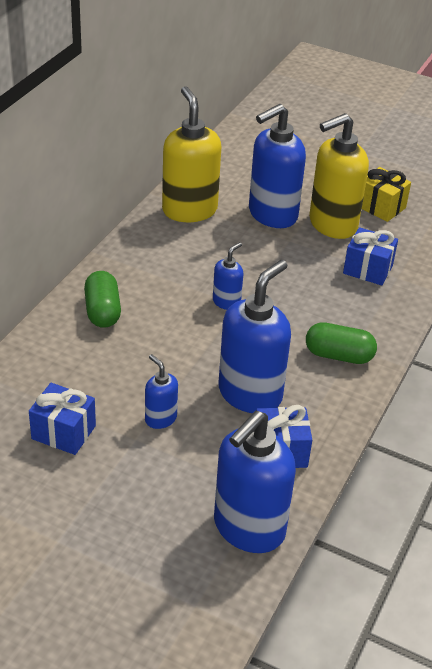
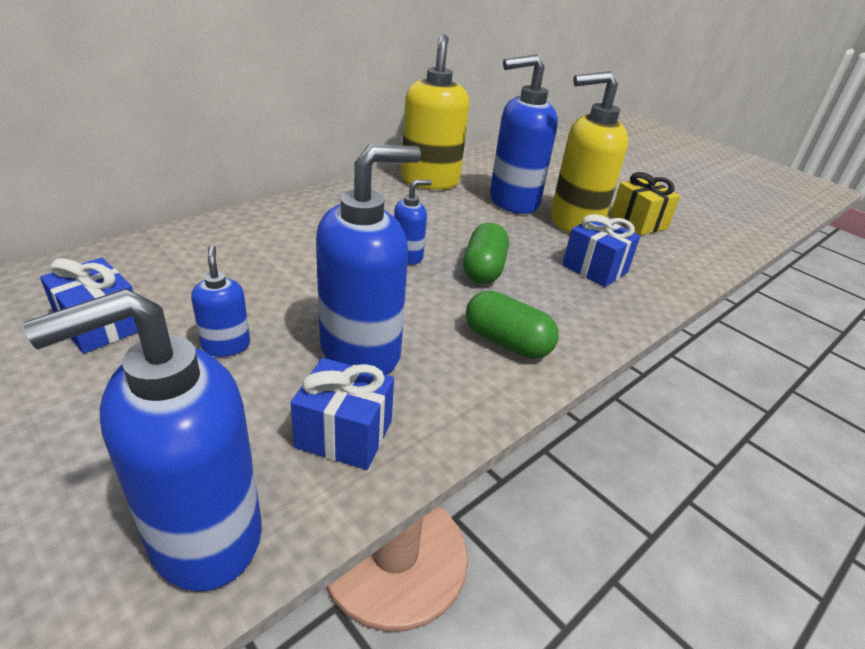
camera: 20 degrees right, 5 degrees down
green capsule [84,271,121,328] -> green capsule moved to [463,223,509,284]

